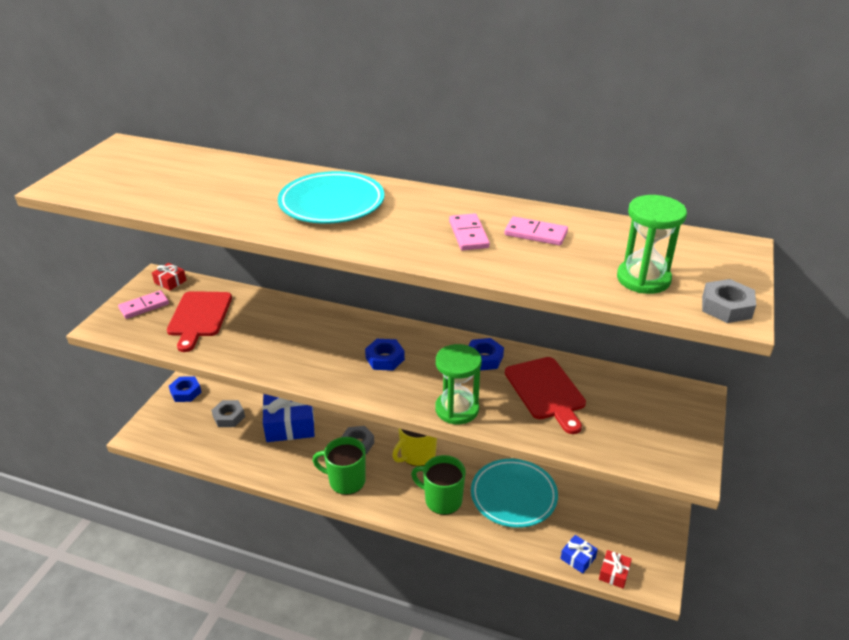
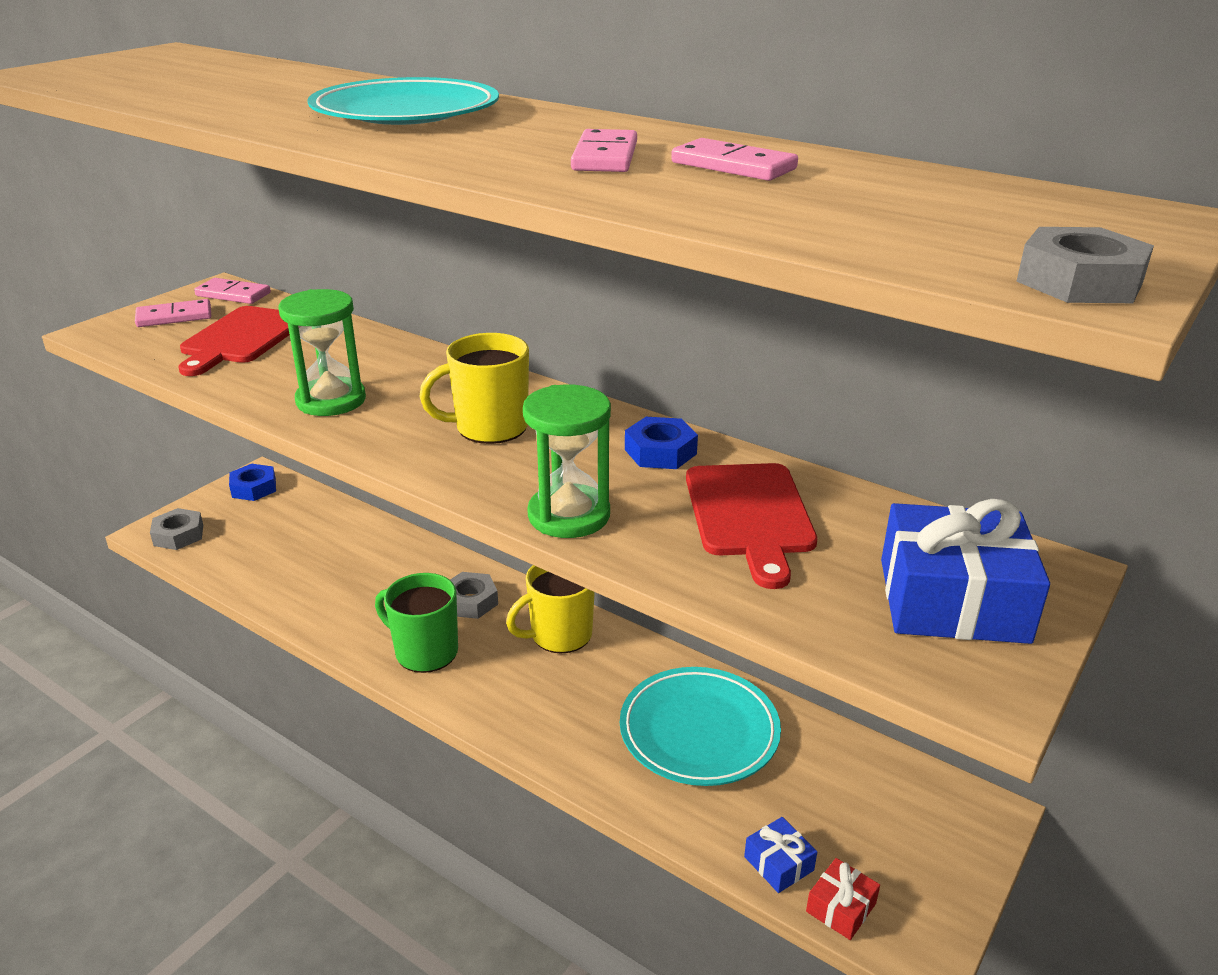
camera: 15 degrees right, 5 degrees down
red gift [152,263,187,290] -> pink domino [194,278,271,304]
grey nut [211,400,245,427] -> grey nut moved to [150,508,203,550]
blue gift [262,394,315,442] -> blue gift moved to [881,499,1050,644]
blue nut [365,339,405,371] -> yellow mug [419,333,529,444]
green mug [411,455,466,515] -> none
green hourglass [617,195,687,294] -> green hourglass moved to [279,289,366,416]

